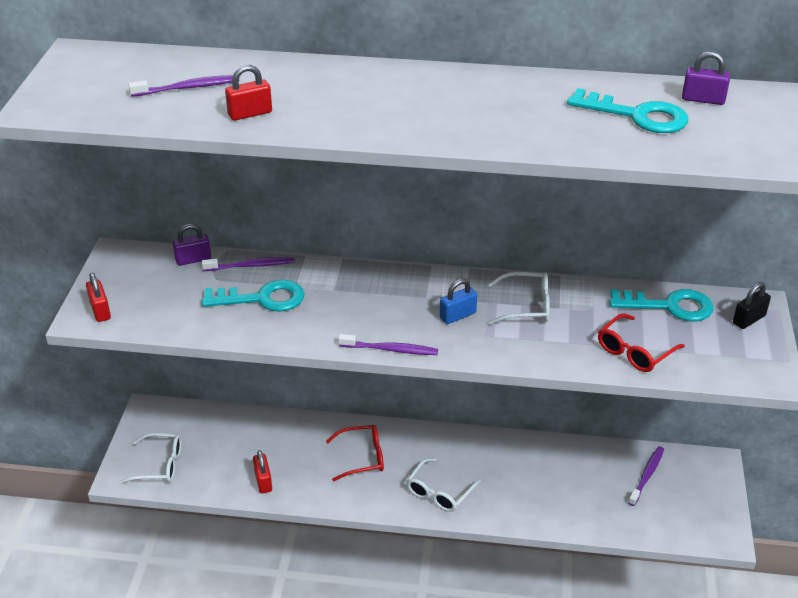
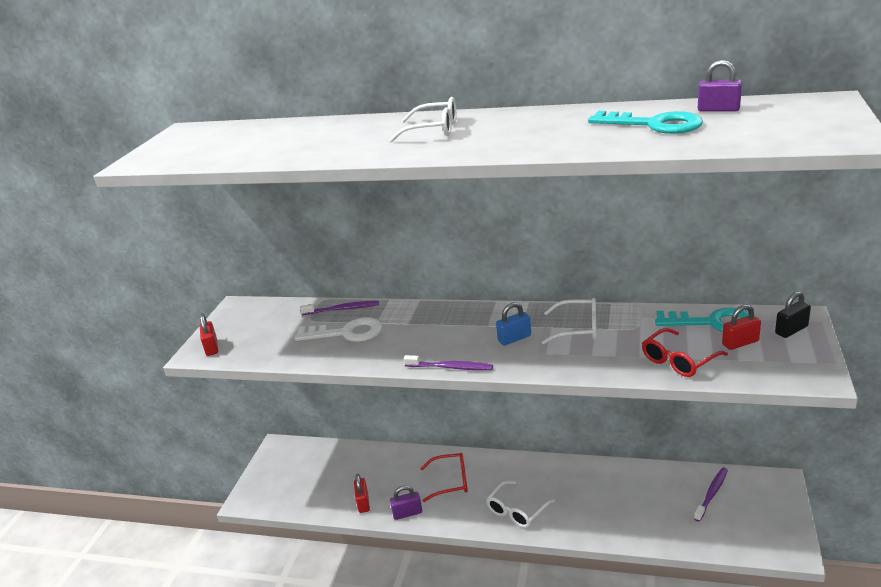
camera: 10 degrees right, 10 degrees down
white glasses [120,433,181,484] -> white glasses moved to [389,97,457,143]
purple toothbrush [128,75,233,97] -> none
purple padlock [173,224,211,266] -> purple padlock moved to [390,485,422,520]
turquoise key [202,280,304,312] -> white key [294,317,382,342]
red padlock [225,65,272,121] -> red padlock moved to [722,305,761,350]

